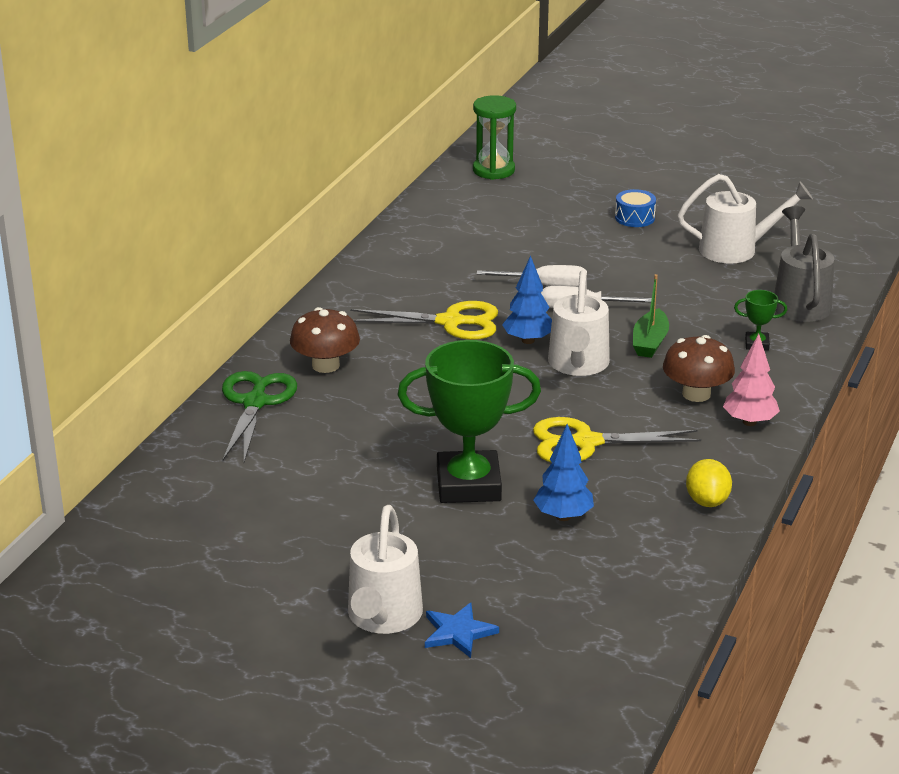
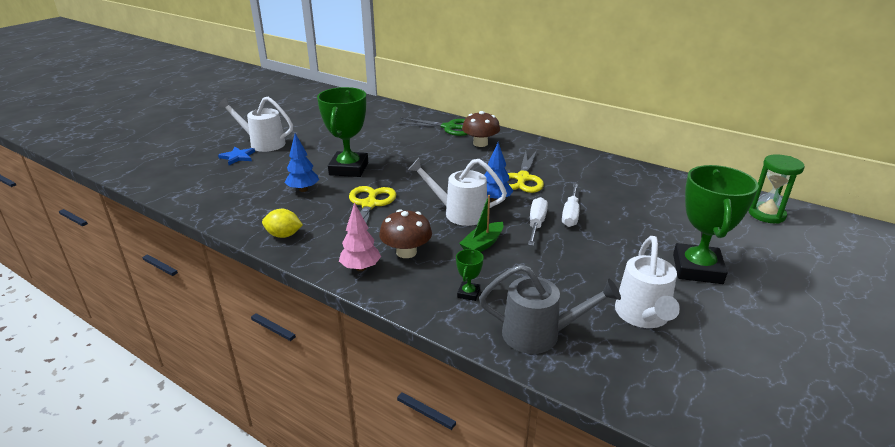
camera: 100 degrees right, 0 degrees up
blue drum [615,189,656,227] -> green trophy [673,165,759,284]
green boat [633,274,669,358] -> green boat turned 75 degrees counterclockwise [459,195,504,252]

